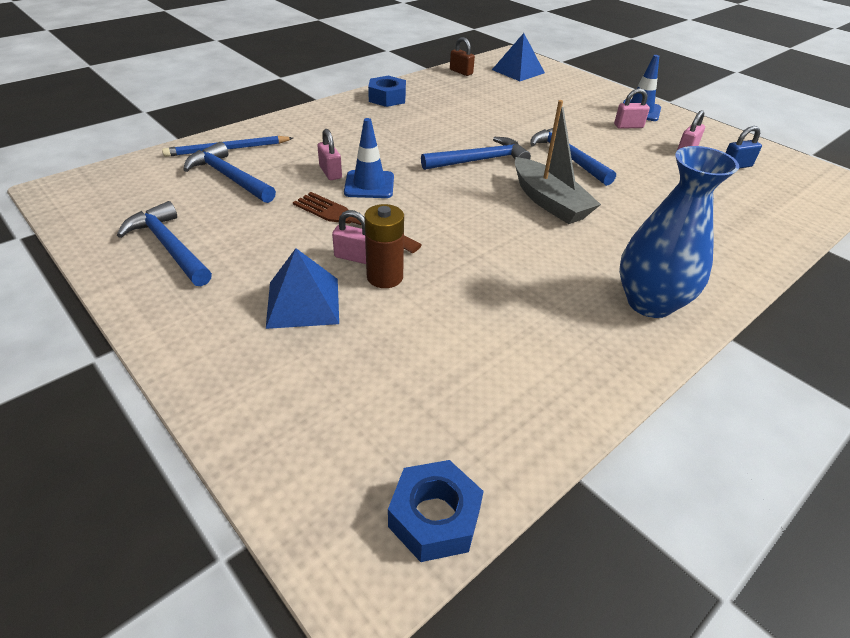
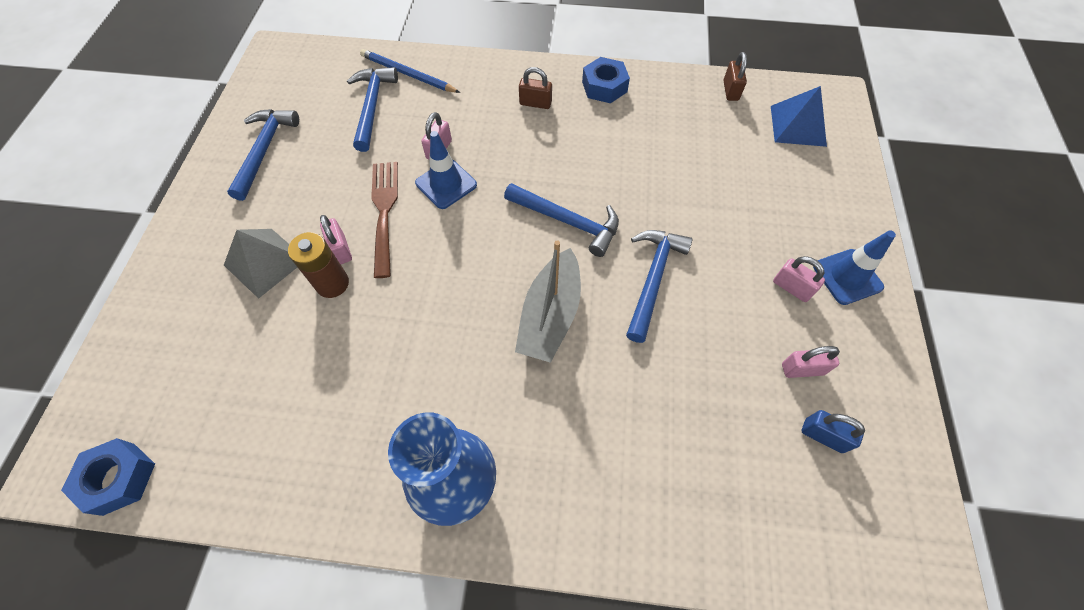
camera: 50 degrees right, 20 degrees up
blue pyramid [266,248,339,329] -> grey pyramid [224,229,297,299]
none -> brown padlock [519,67,552,109]

